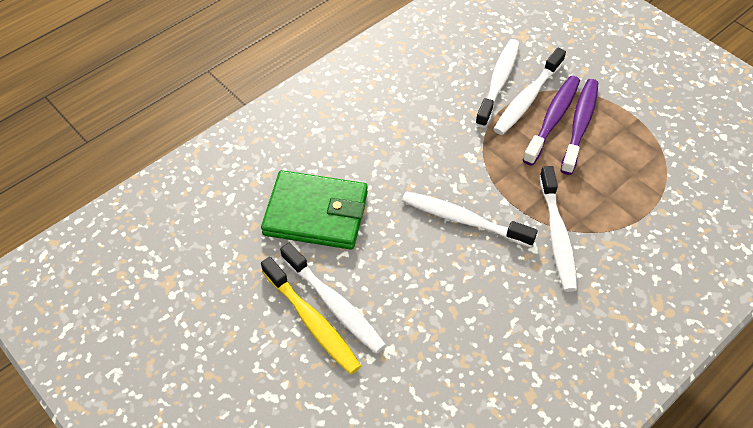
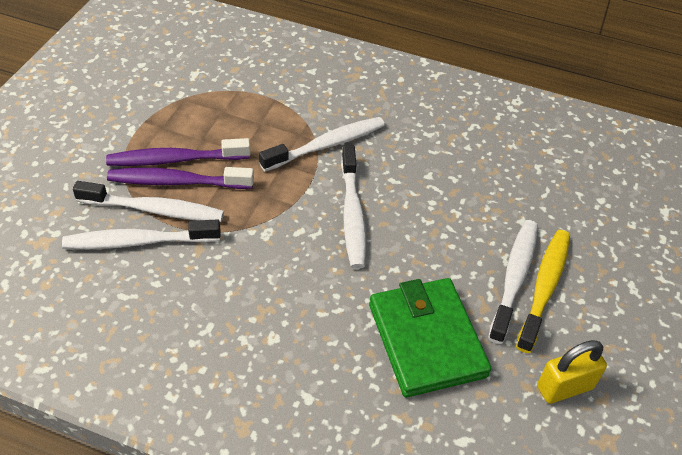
camera: 120 degrees left, 5 degrees down
none -> yellow padlock [537,340,607,404]

